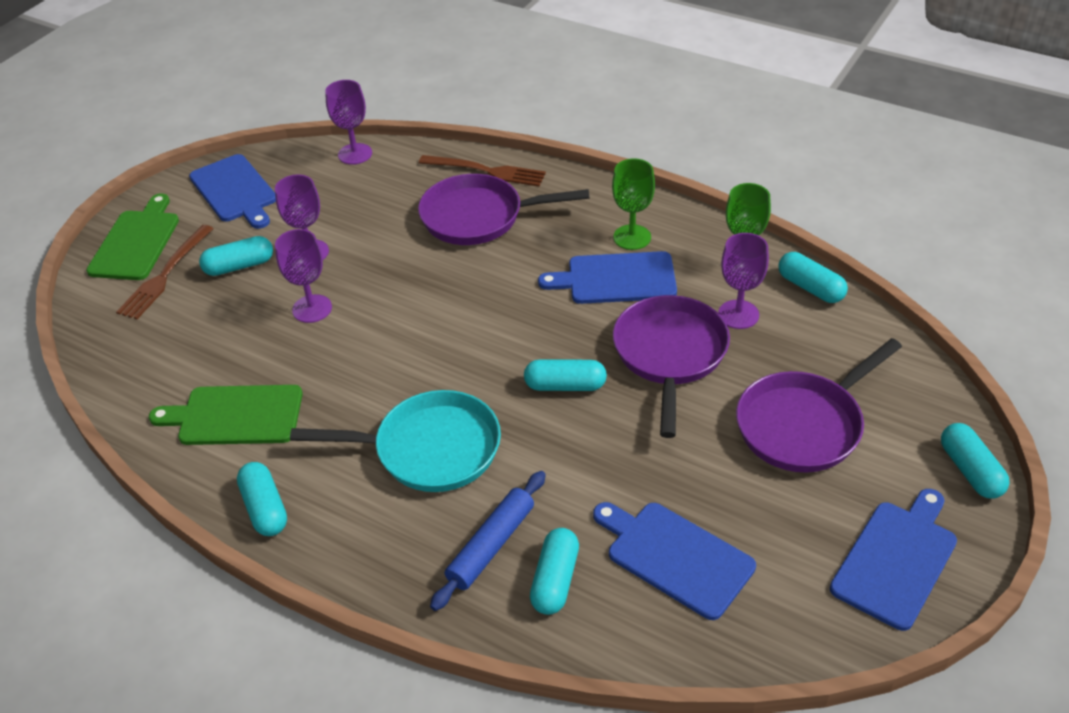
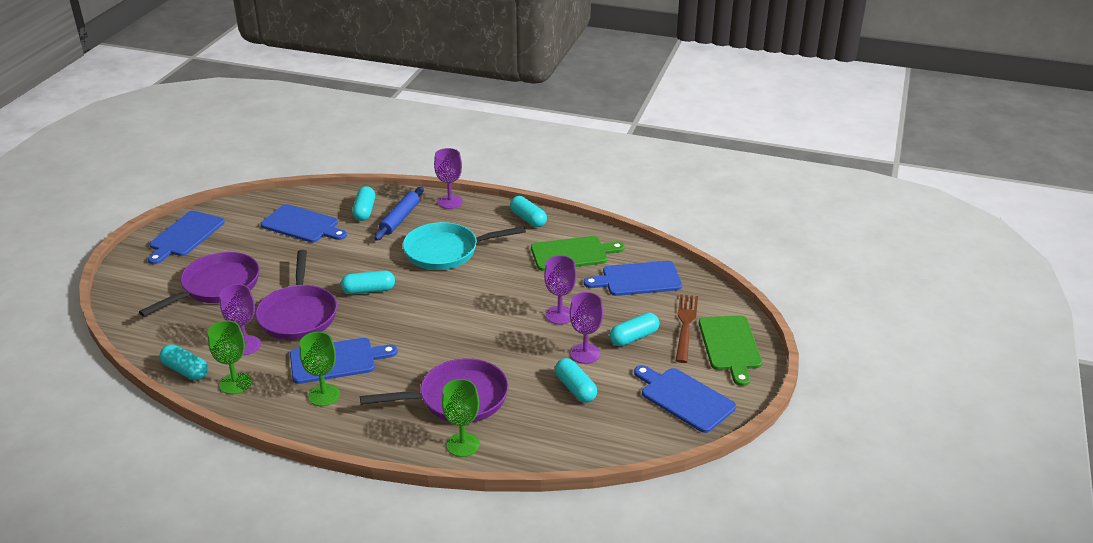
camera: 165 degrees right, 10 degrees down
purple goblet [325,80,372,165] -> purple goblet moved to [434,148,463,209]
brown fork [419,155,546,186] -> green goblet [442,379,480,457]
turquoise capsule [941,423,1010,499] -> turquoise capsule moved to [555,358,597,403]
none -> blue cutting board [584,261,682,296]

